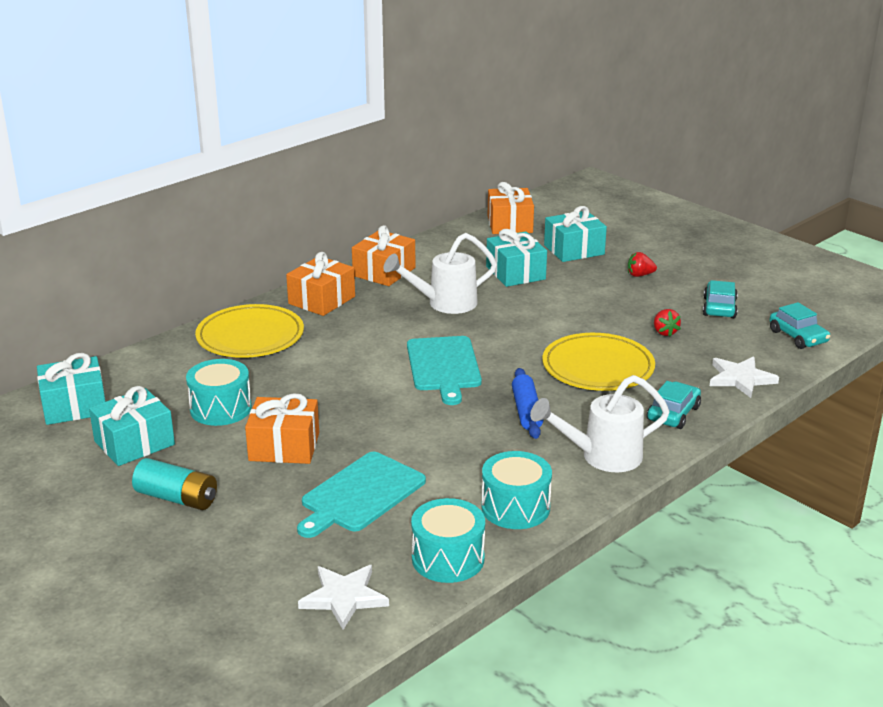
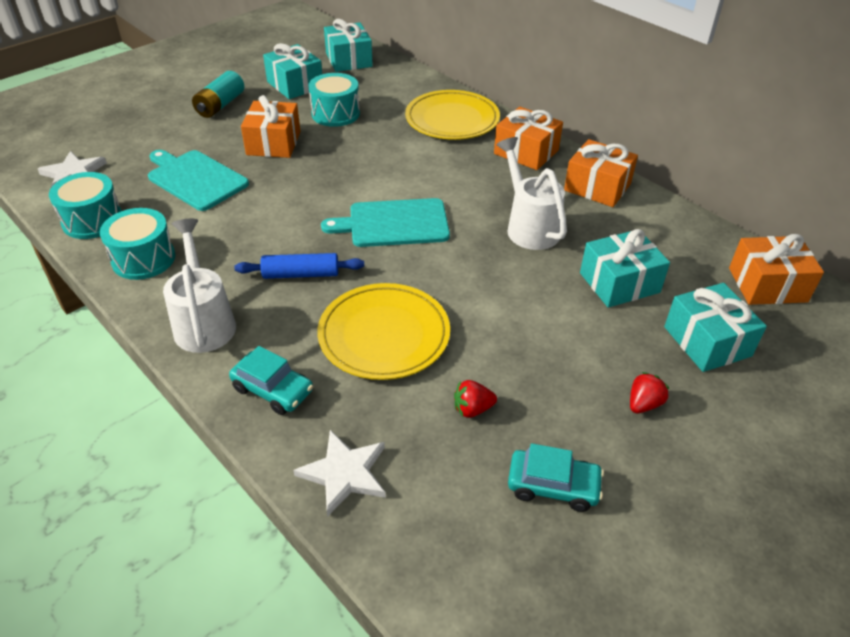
camera: 90 degrees right, 15 degrees up
red strawberry [628,252,657,277] -> red strawberry turned 45 degrees clockwise [630,372,670,413]
turquoise car [769,302,830,349] -> none

